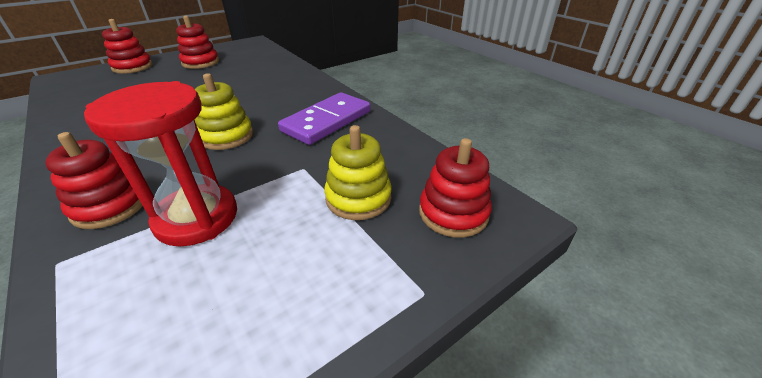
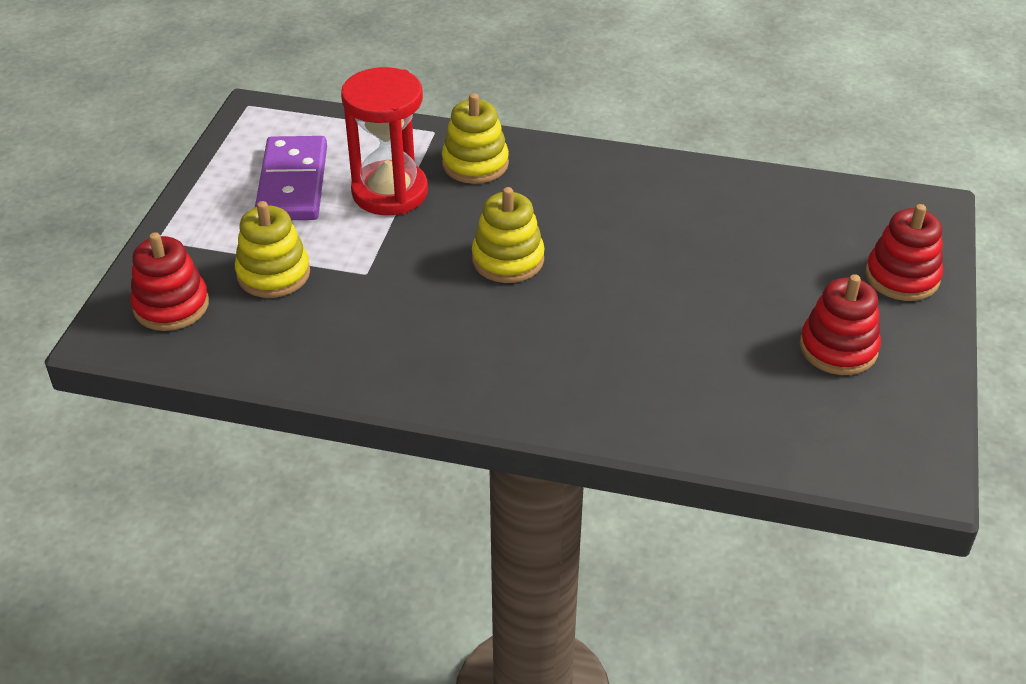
camera: 140 degrees right, 5 degrees up
red stacking toy [45,132,143,229] -> yellow stacking toy [442,93,509,184]
purple domino [278,92,370,145] -> purple domino moved to [255,136,327,220]

